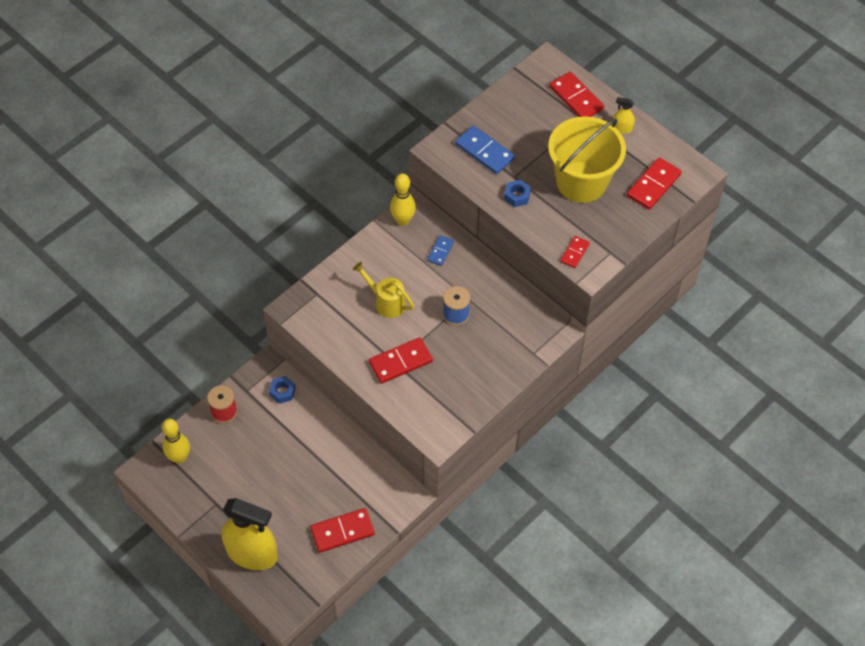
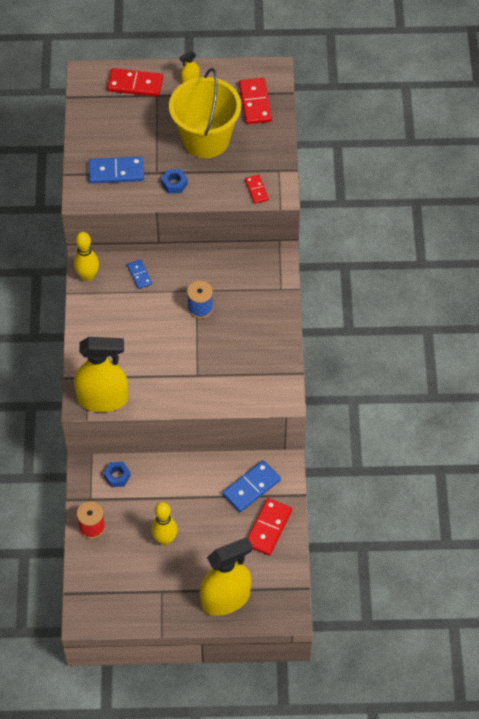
camera: 45 degrees left, 0 degrees up
yellow bowling pin [162,419,190,464] -> yellow bowling pin moved to [151,502,178,545]
yellow watering can [353,262,414,318] -> none
red domino [369,337,433,384] -> none
none -> yellow spray bottle [74,337,129,412]
none -> blue domino [222,460,281,512]

